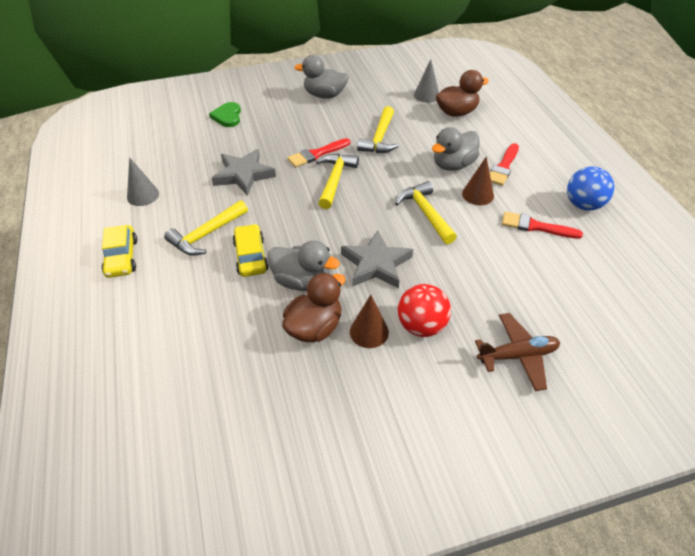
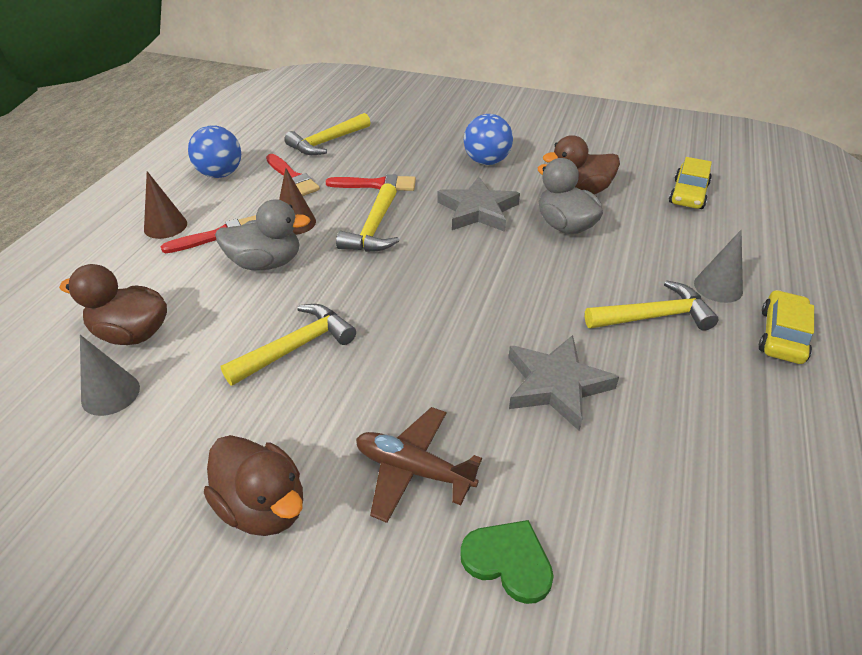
camera: 145 degrees left, 5 degrees down
grey cone [127,157,159,206] -> grey cone moved to [694,230,743,303]
green heart [209,102,241,127] -> green heart turned 90 degrees counterclockwise [460,520,554,604]
yellow car [233,224,269,277] -> yellow car moved to [669,157,712,209]
red brush [287,138,350,167] -> red brush moved to [325,174,416,191]
grey duck [294,55,349,98] -> brown duck [204,435,303,536]
yellow hammer [316,154,359,209] -> yellow hammer moved to [284,113,371,155]
brown cone [350,295,389,348] -> brown cone moved to [144,171,187,239]
red ball [398,284,451,337] -> blue ball [464,114,513,165]
brown plane [475,313,560,391] -> brown plane moved to [356,407,482,523]

